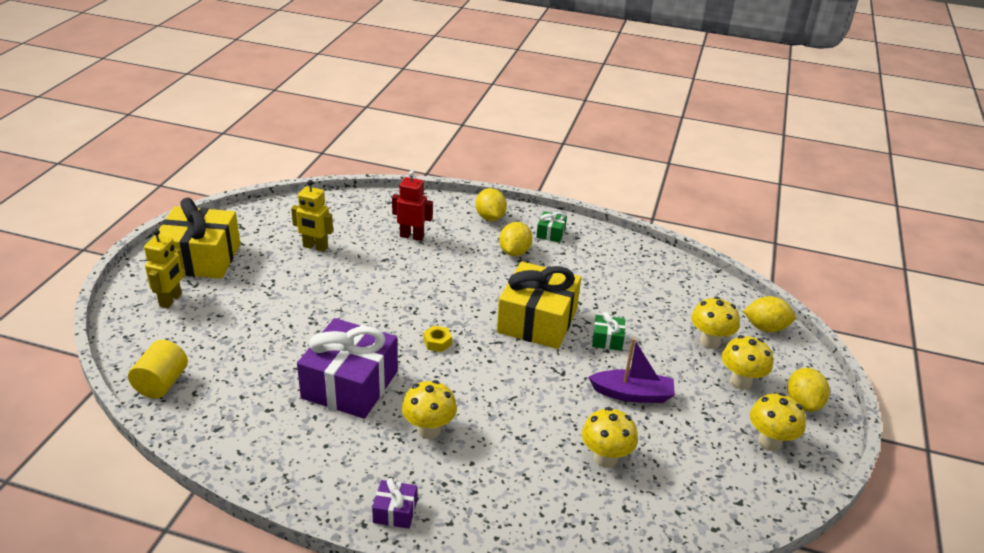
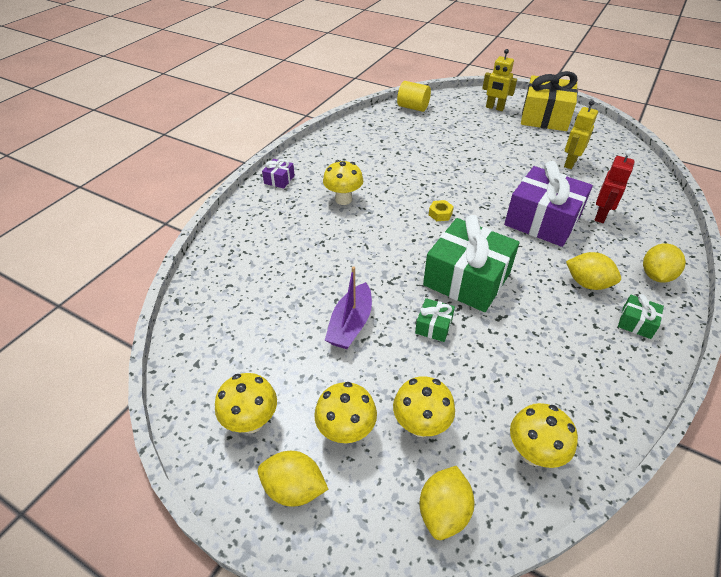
camera: 105 degrees right, 10 degrees up
purple gift [297,318,398,419] -> purple gift moved to [504,161,593,247]
yellow lemon [475,188,507,221] -> yellow lemon turned 60 degrees counterclockwise [643,243,686,283]
yellow gift [497,262,581,349] -> green gift [423,215,519,312]
yellow mushroom [582,407,638,468] -> yellow mushroom moved to [510,403,578,468]

